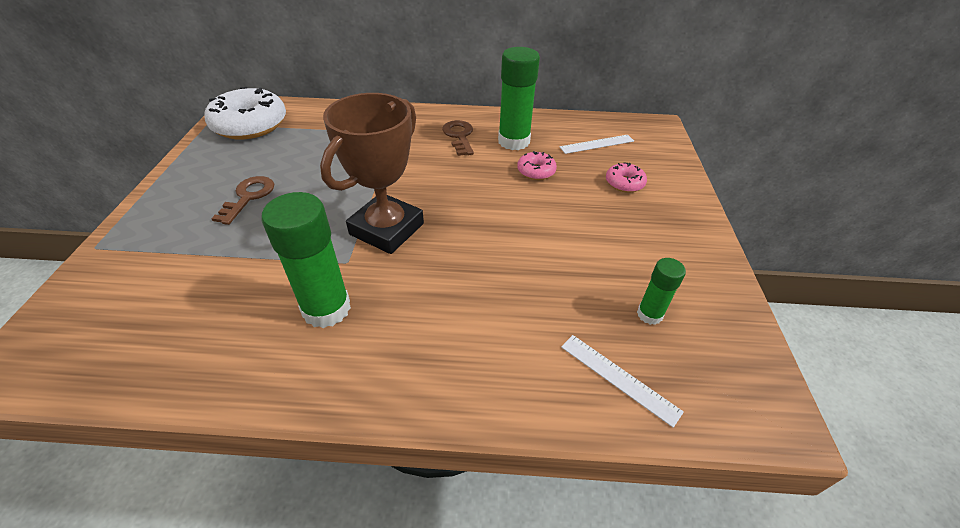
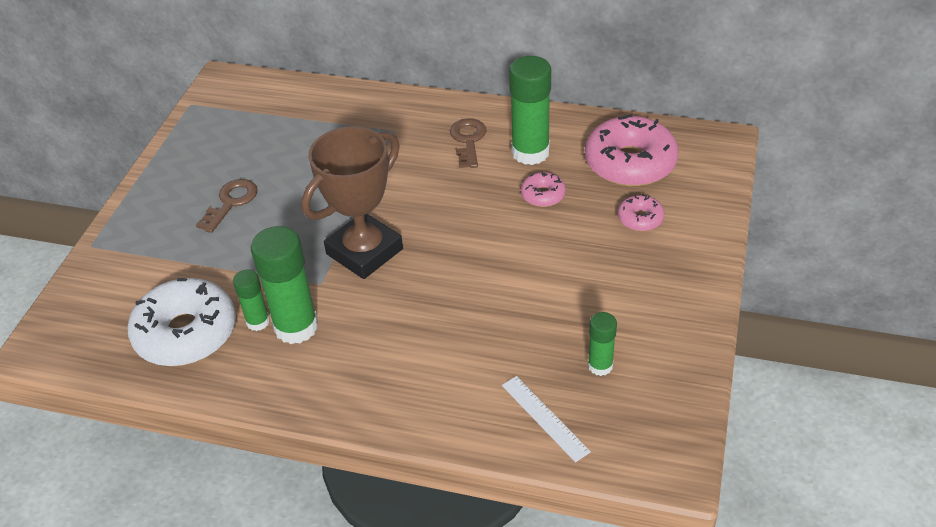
camera: 15 degrees right, 0 degrees up
white donut [204,87,286,139] -> white donut moved to [127,278,236,366]
white ruler [560,135,634,154] -> pink donut [585,114,679,186]
none -> green glue stick [233,269,270,331]

